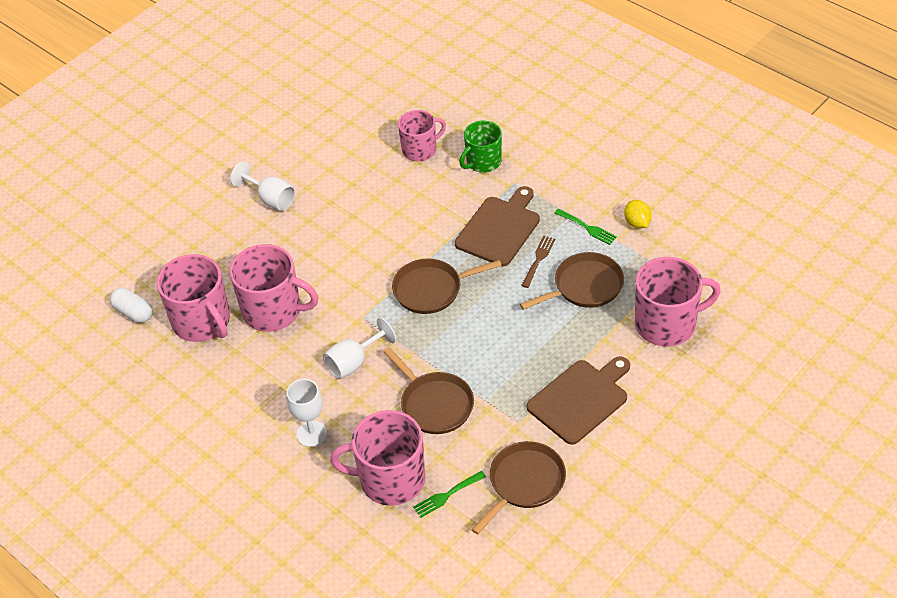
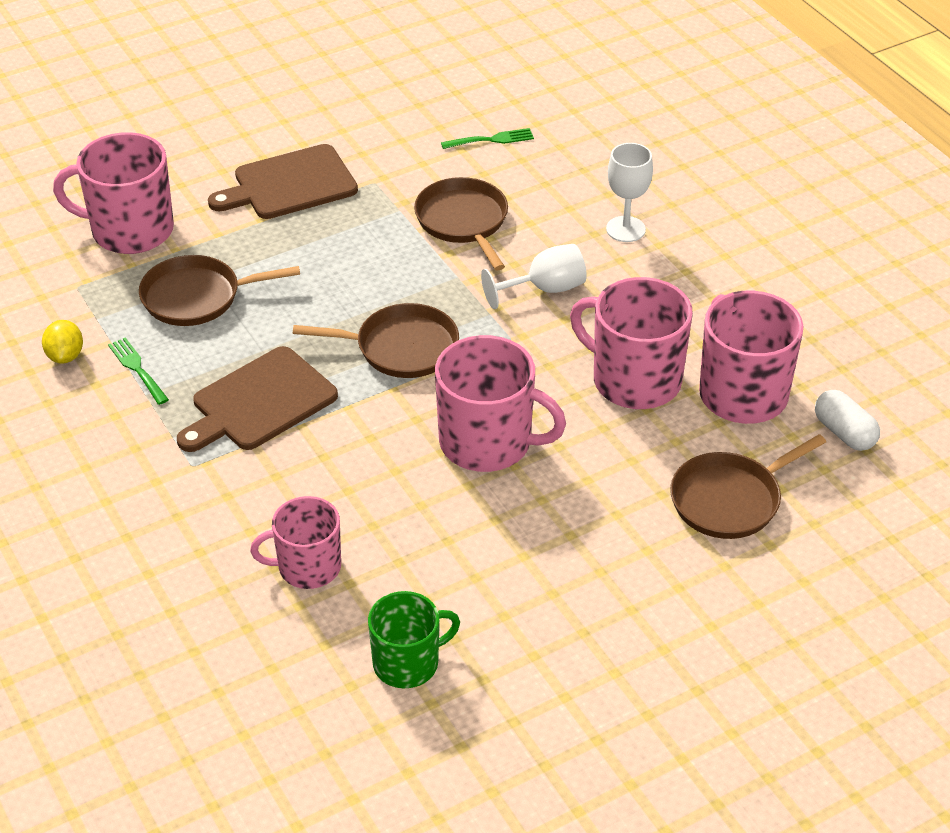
camera: 165 degrees left, 5 degrees down
white goblet [230,161,295,211] -> none
pink mug [330,410,425,506] -> pink mug moved to [435,335,566,472]
green mug [459,121,502,173] -> green mug moved to [368,591,460,688]
brown pan [471,441,566,535] -> brown pan moved to [670,434,826,539]
brown fork [521,236,556,288] -> none

